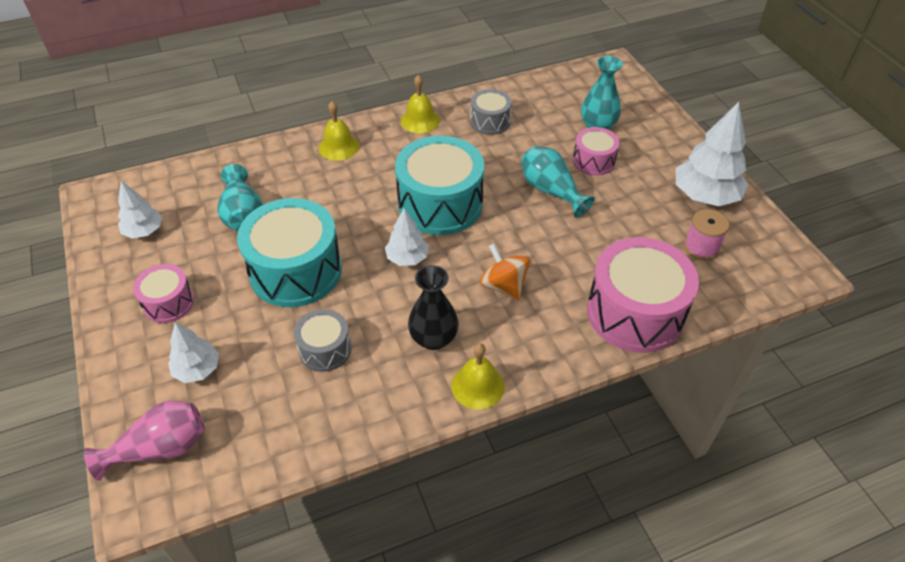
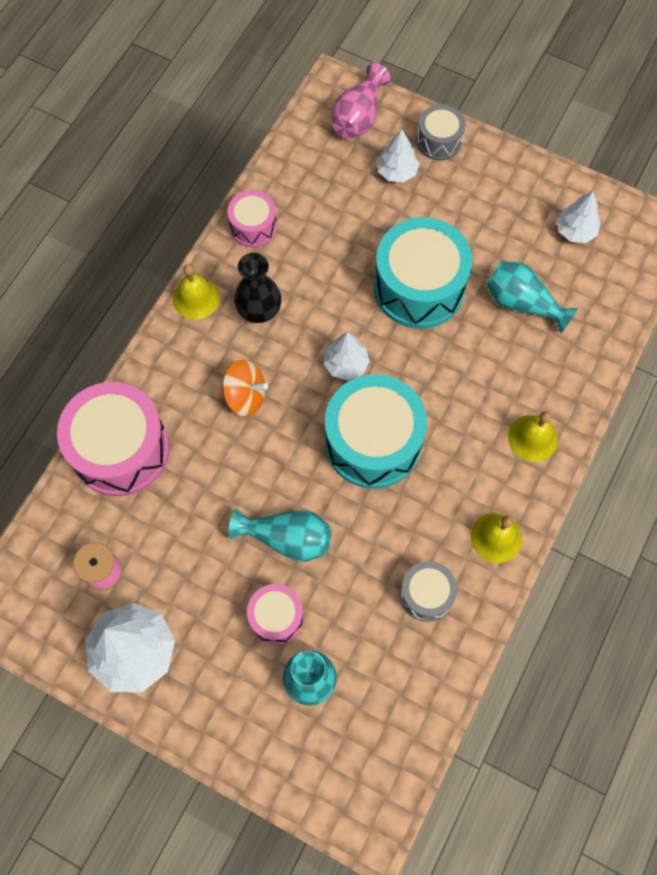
camera: 140 degrees right, 20 degrees up
pink drum [133,264,194,323] -> pink drum moved to [228,190,277,247]
grey drum [294,309,352,372] -> grey drum moved to [417,104,465,160]

